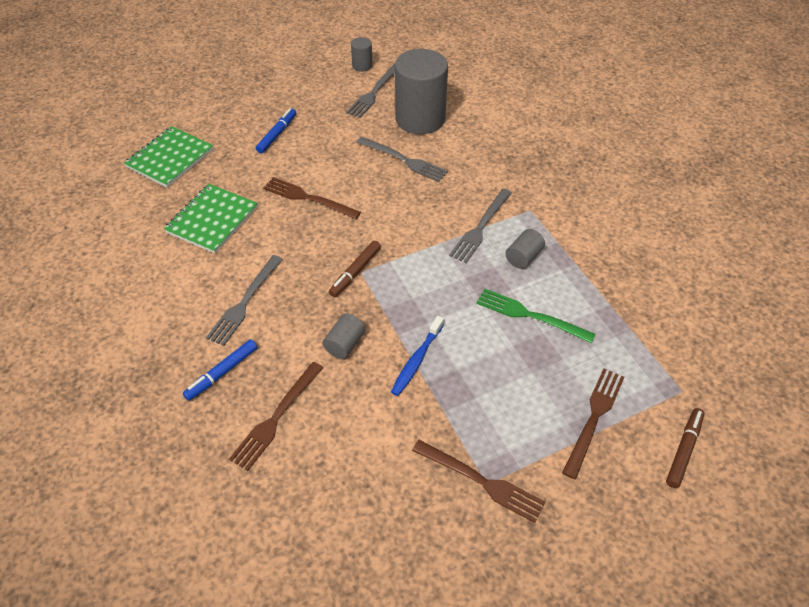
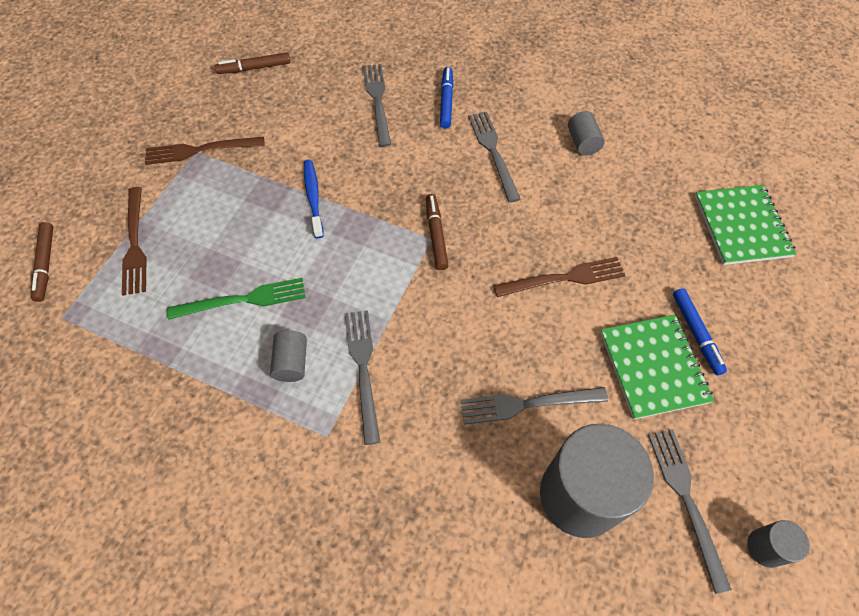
camera: 140 degrees right, 10 degrees up
green notebook [164,184,258,253] -> green notebook moved to [600,315,714,420]
brown fork [229,362,323,471] -> grey fork [363,64,391,147]
grey cylinder [322,313,365,359] -> grey cylinder moved to [568,111,605,156]
none -> brown marker [215,52,290,74]

